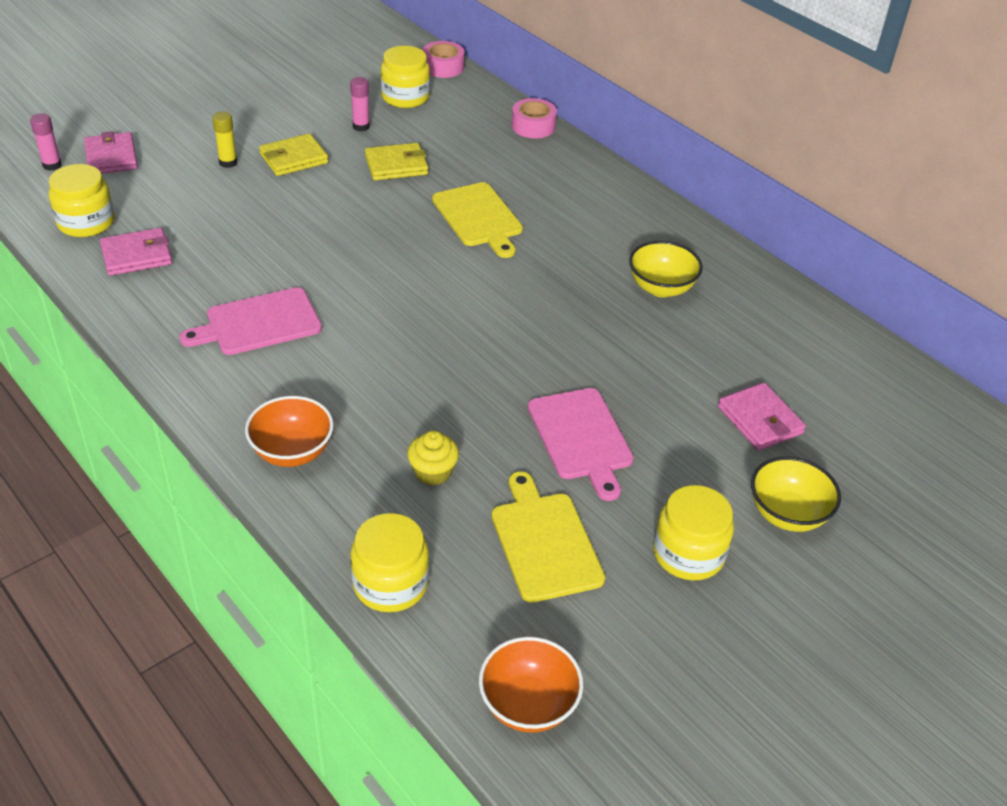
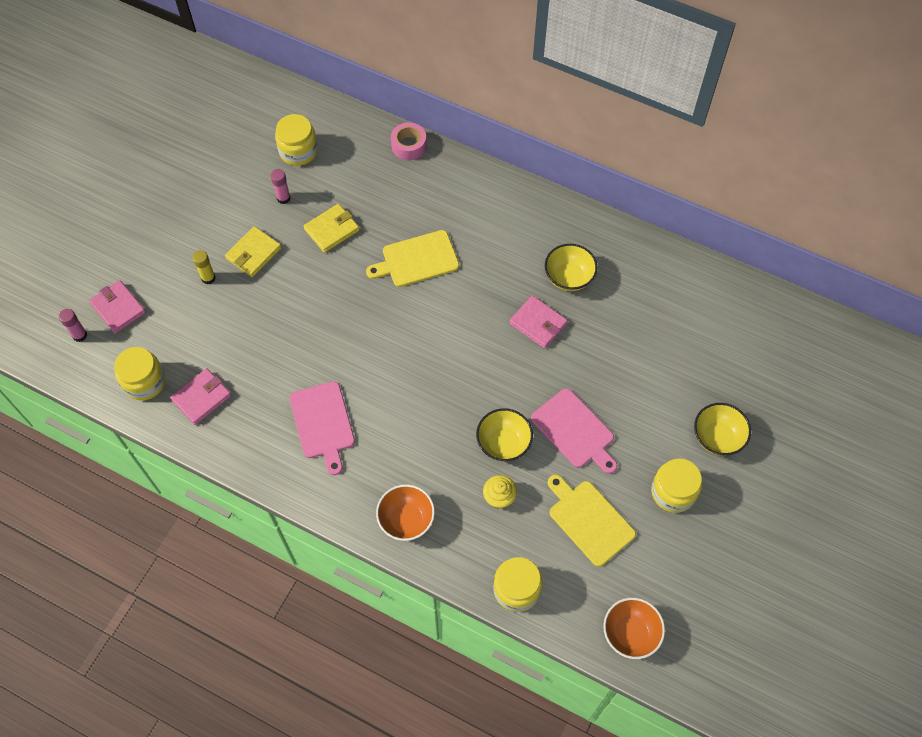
camera: 20 degrees left, 20 degrees up
pink cutting board [179,287,322,355] -> pink cutting board turned 60 degrees counterclockwise [289,382,355,475]
pink tape [423,41,465,78] -> none
yellow cutting board [432,182,523,258] -> yellow cutting board turned 120 degrees clockwise [366,230,459,287]
pink wallet [718,383,806,451] -> pink wallet moved to [509,296,568,349]
none -> yellow bowl [476,408,533,462]

